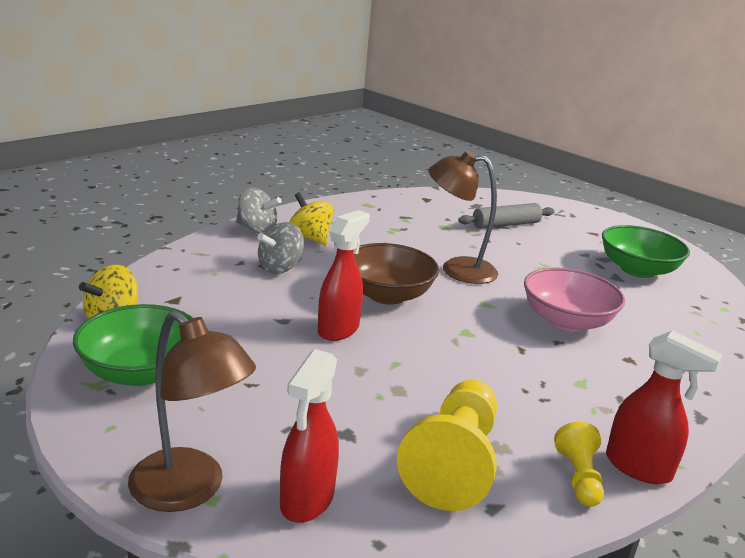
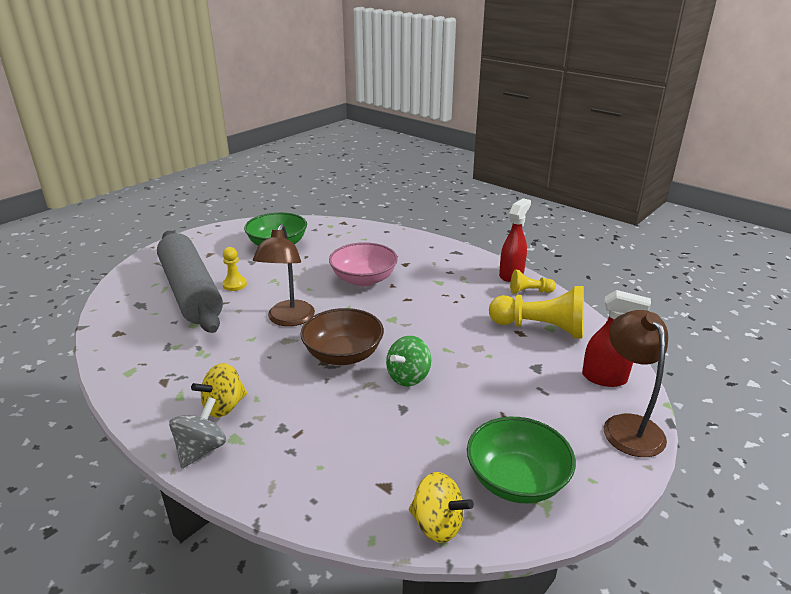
camera: 90 degrees left, 5 degrees up
brown lamp [128,310,256,512] -> brown lamp turned 45 degrees counterclockwise [604,310,668,457]
grey spinning top [257,222,304,274] -> none
red spray bottle [318,210,370,341] -> green spinning top [386,336,431,387]
grey rolling pin [458,203,555,229] -> grey rolling pin [157,231,223,333], size x2.04
none -> yellow pawn [222,247,247,291]

